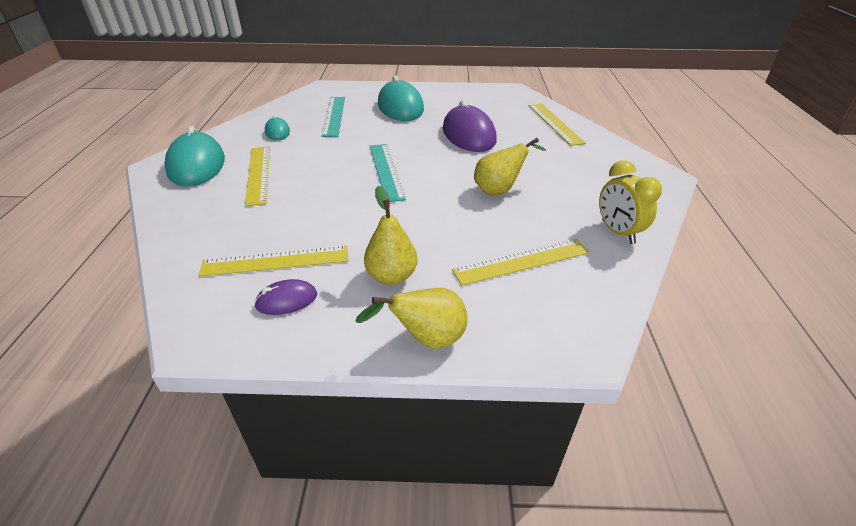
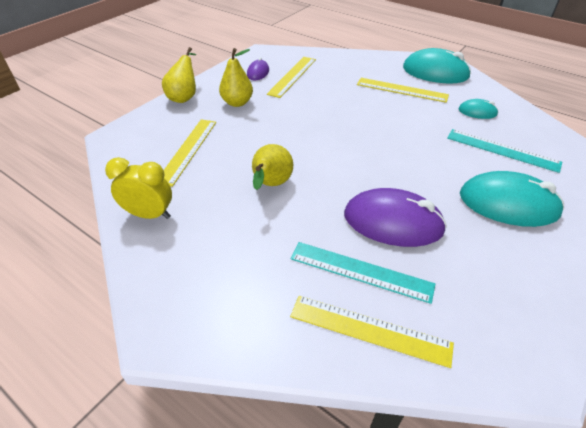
camera: 125 degrees right, 5 degrees up
turquoise ruler [370,144,406,202] -> turquoise ruler moved to [291,242,435,304]

